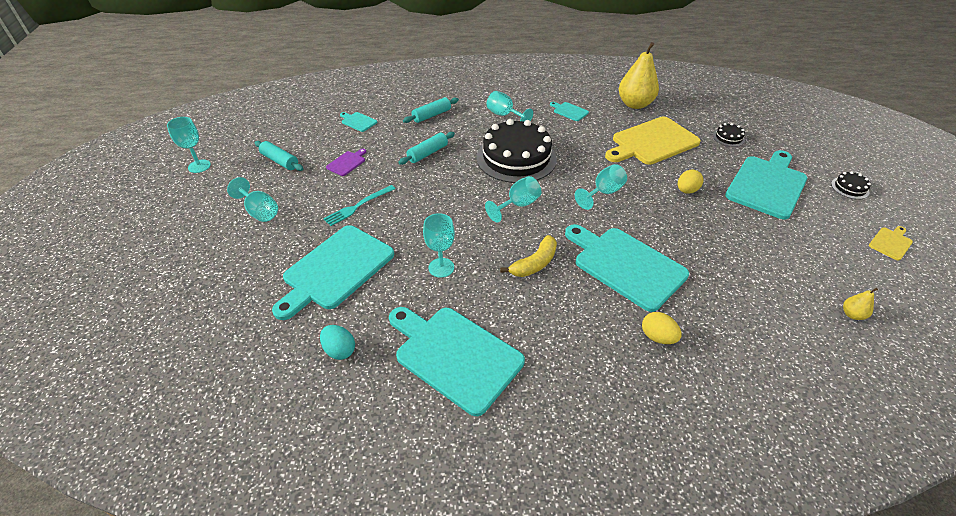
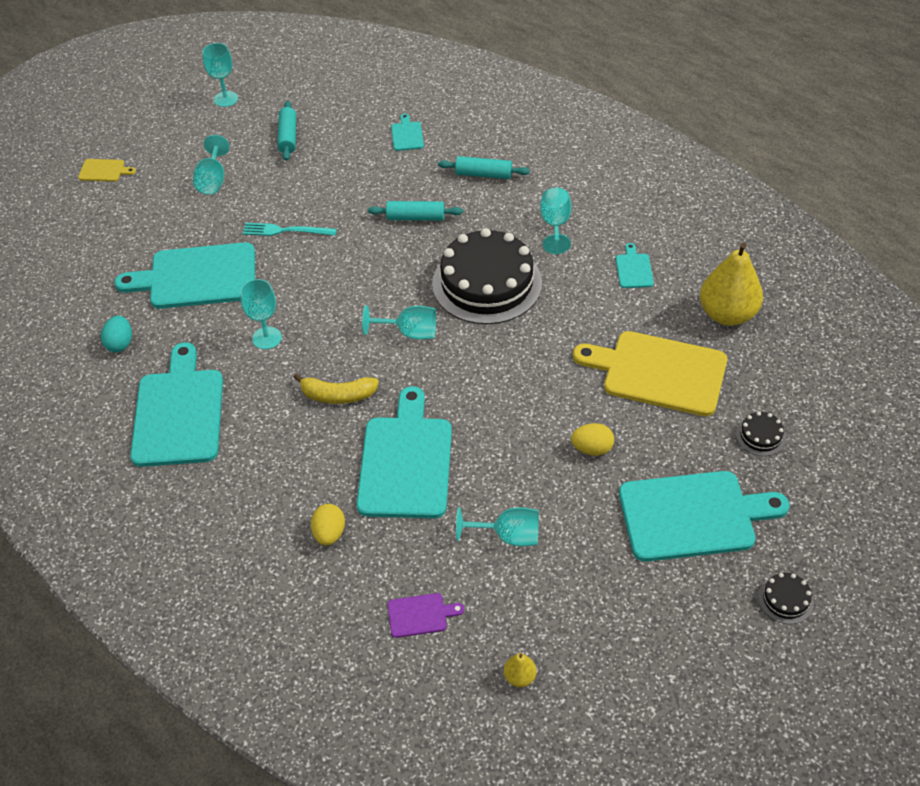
camera: 50 degrees right, 5 degrees up
purple cutting board [326,149,366,176] -> purple cutting board moved to [388,593,464,638]
turquoise goblet [575,164,627,210] -> turquoise goblet moved to [456,507,539,547]
yellow cutting board [869,226,913,261] -> yellow cutting board moved to [78,159,136,182]

